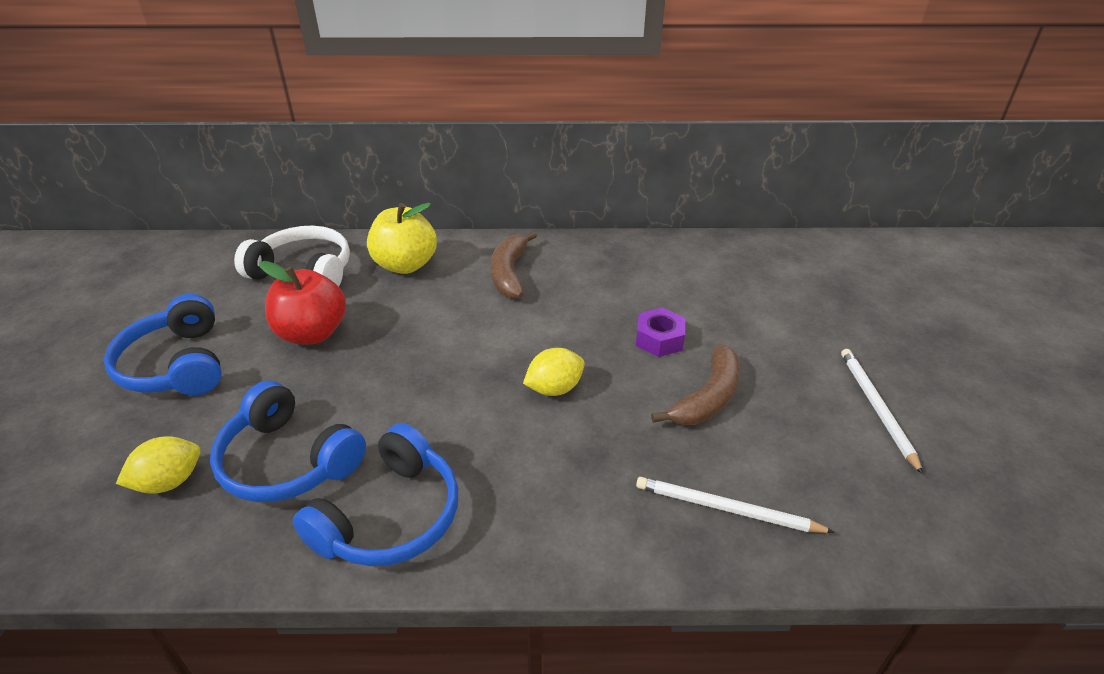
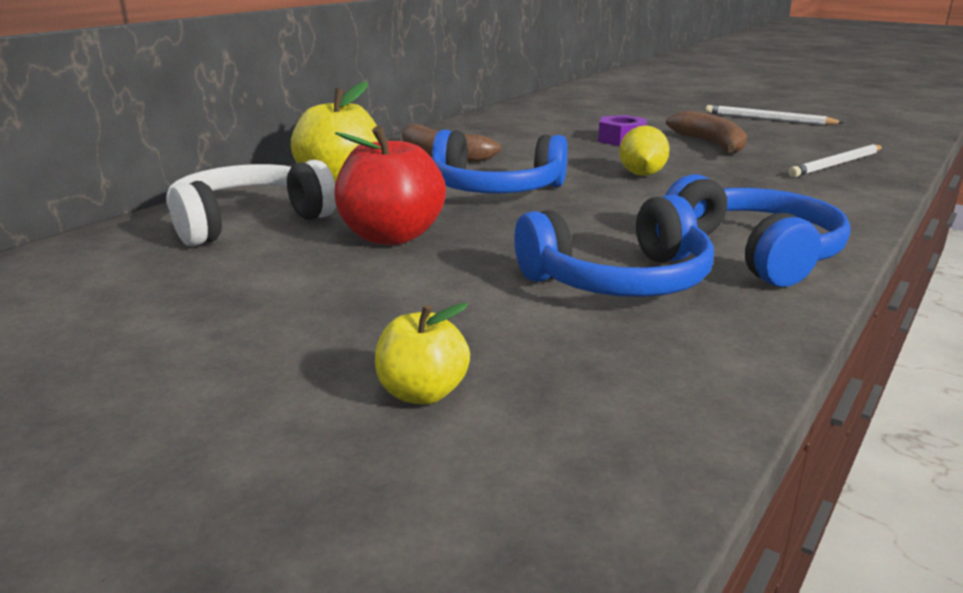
camera: 55 degrees left, 15 degrees down
blue headphones [104,294,221,395] -> blue headphones moved to [432,130,568,193]
yellow lemon [116,436,201,494] -> none
none -> yellow apple [375,303,470,405]

